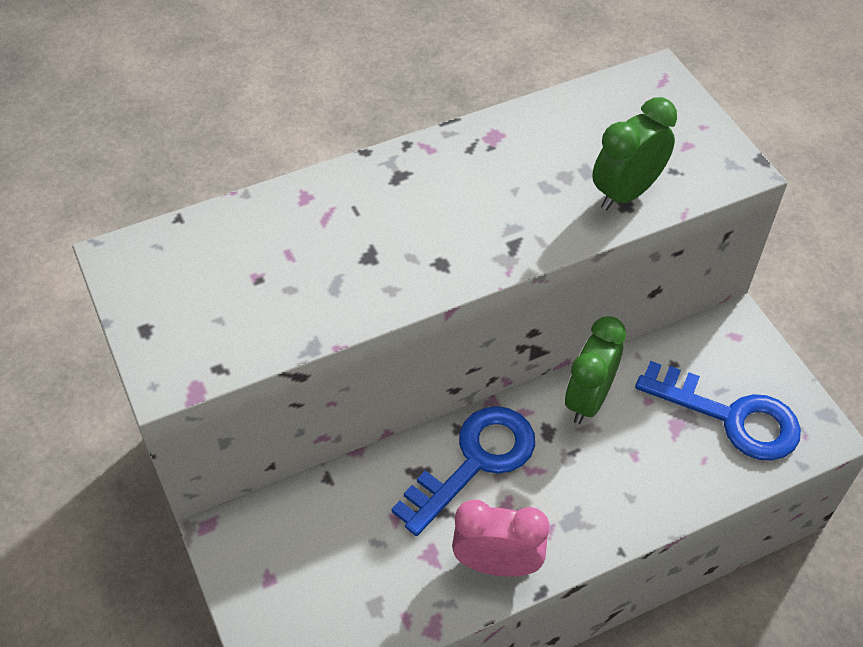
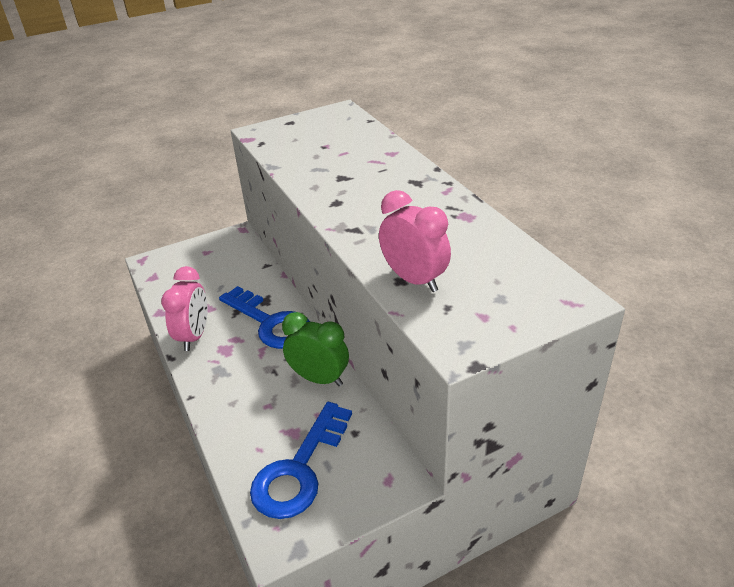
camera: 90 degrees right, 15 degrees down
green clock [592,97,677,210] -> pink clock [379,190,451,292]

